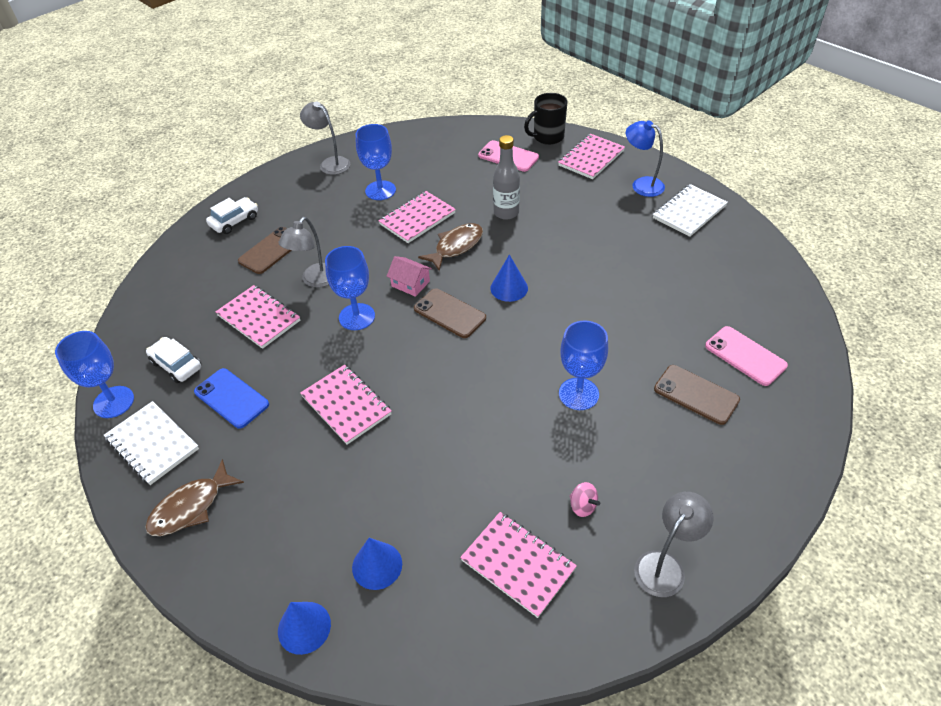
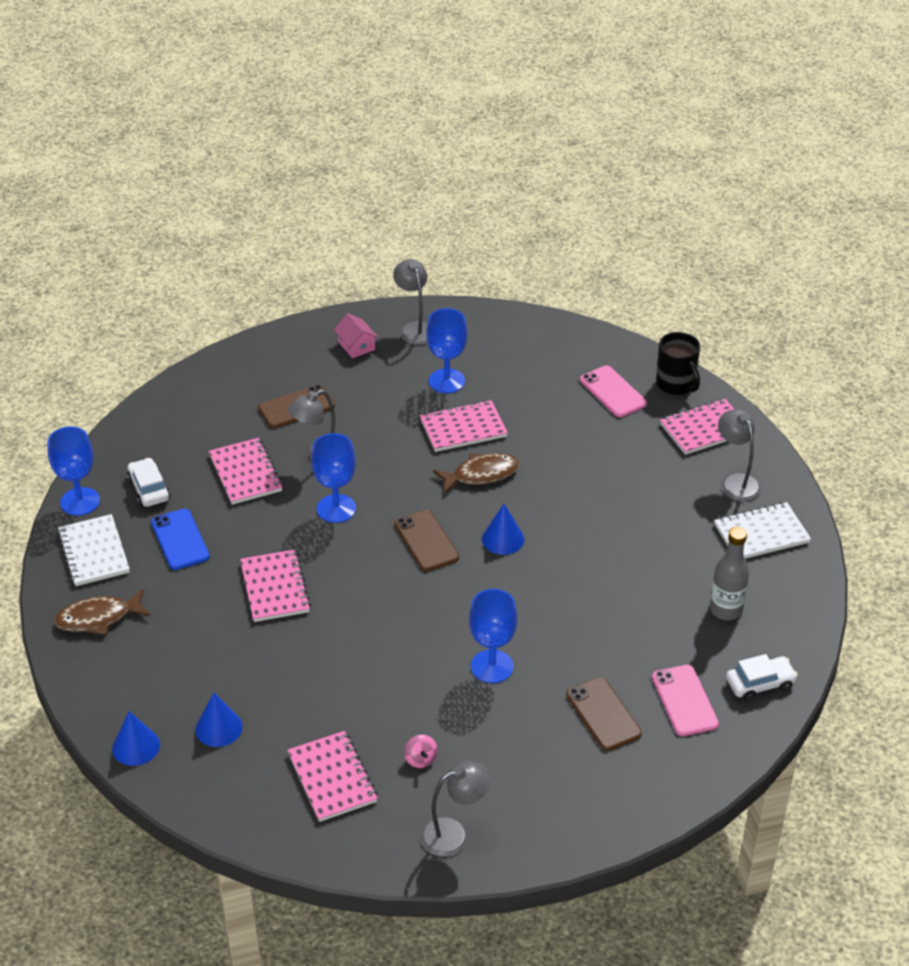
camera: 25 degrees right, 5 degrees down
white car [206,197,258,234] -> white car moved to [726,654,798,701]
pink house [387,256,432,297] -> pink house moved to [334,313,378,358]
grey bottle [493,135,520,220] -> grey bottle moved to [710,527,749,620]
black mug [524,93,567,145] -> black mug turned 120 degrees counterclockwise [656,332,700,395]
blue lamp [626,121,665,197] -> grey lamp [718,409,761,501]

